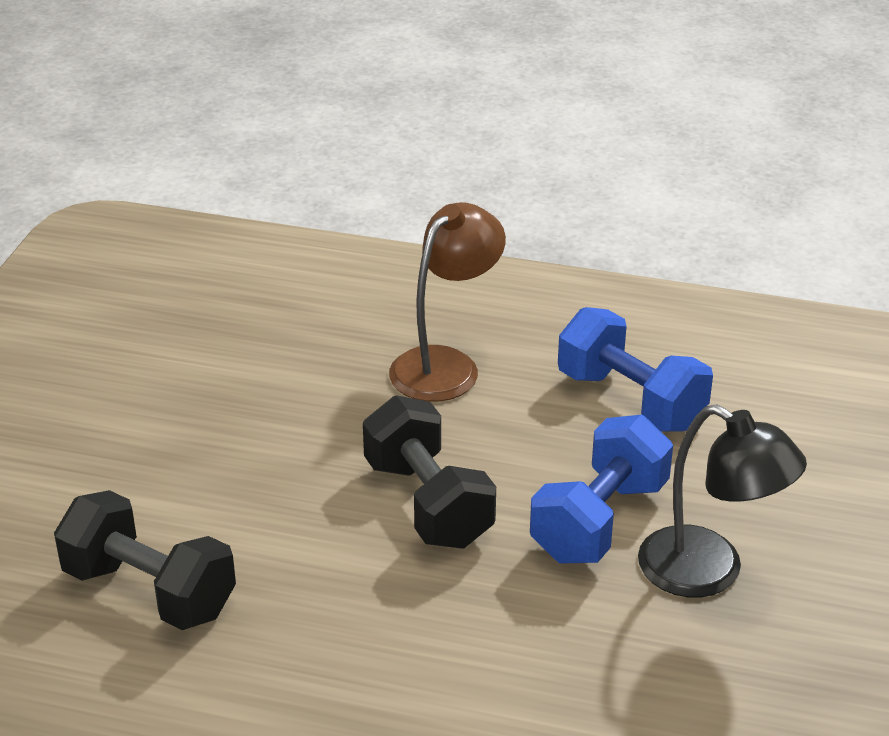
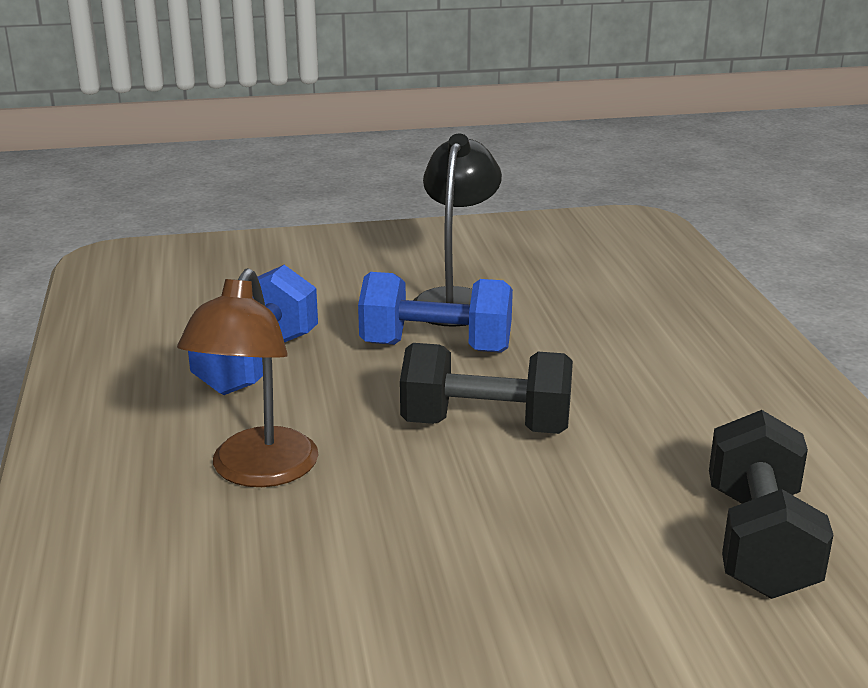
camera: 115 degrees left, 10 degrees down
black dumbbell [363,395,496,548] -> black dumbbell turned 60 degrees clockwise [400,343,573,434]
brown lamp [389,202,506,402] -> brown lamp turned 90 degrees counterclockwise [177,268,318,487]

